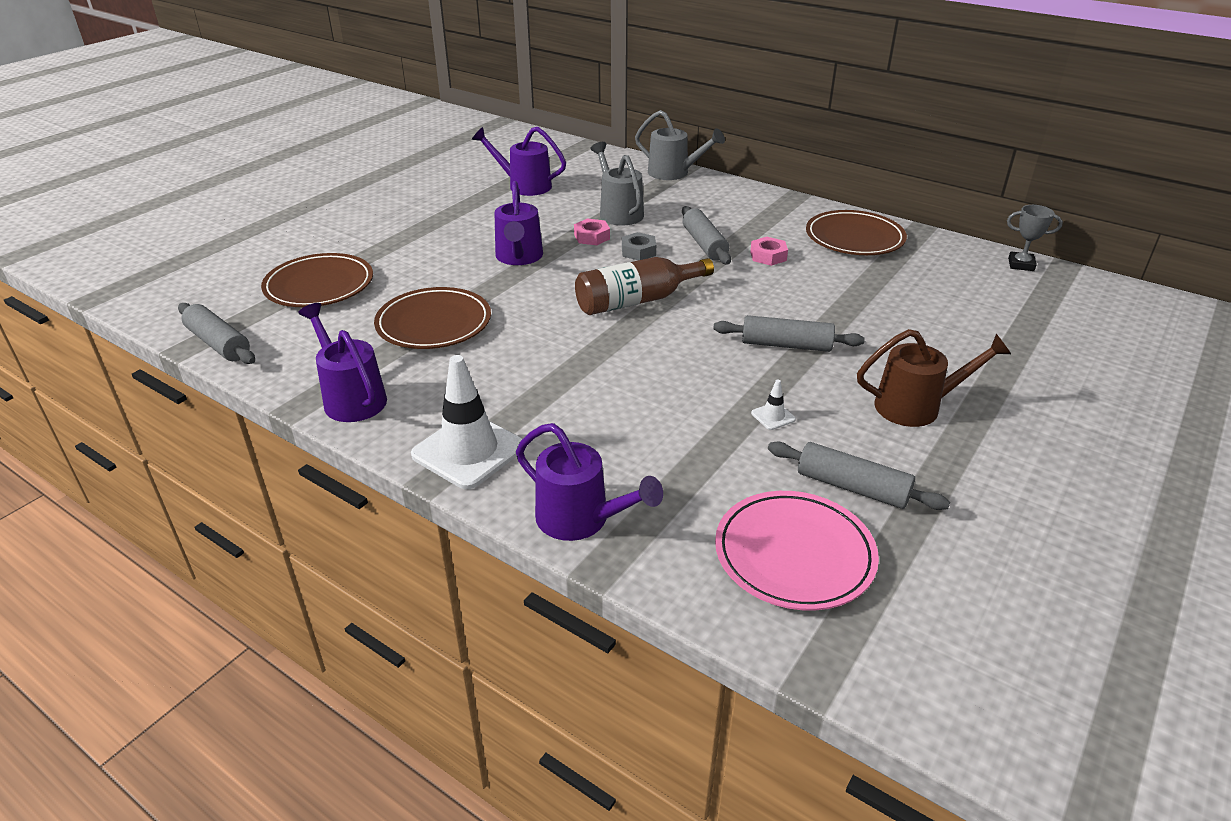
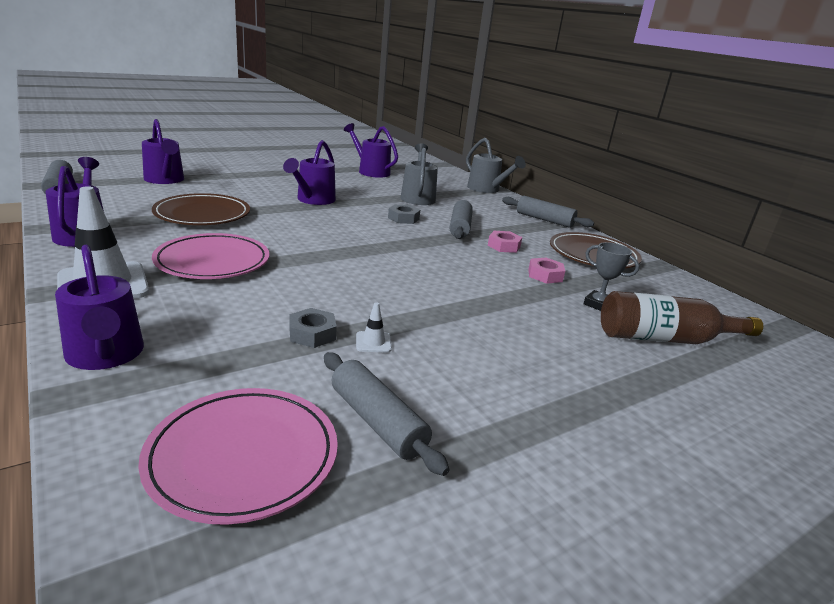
camera: 20 degrees right, 10 degrees down
brown plate [261,253,373,307] -> purple watering can [142,119,184,184]
pink nut [574,218,610,245] -> pink nut moved to [528,258,565,284]
brown bottle [575,257,714,315] -> brown bottle moved to [601,291,763,344]
grey rolling pin [713,315,865,352] -> grey rolling pin moved to [502,196,594,228]
brown watering can [857,329,1011,427] -> none
grey trophy [1007,205,1063,271] -> grey trophy moved to [583,242,639,311]
none -> pink plate [152,233,269,279]
none -> grey nut [289,308,337,348]

